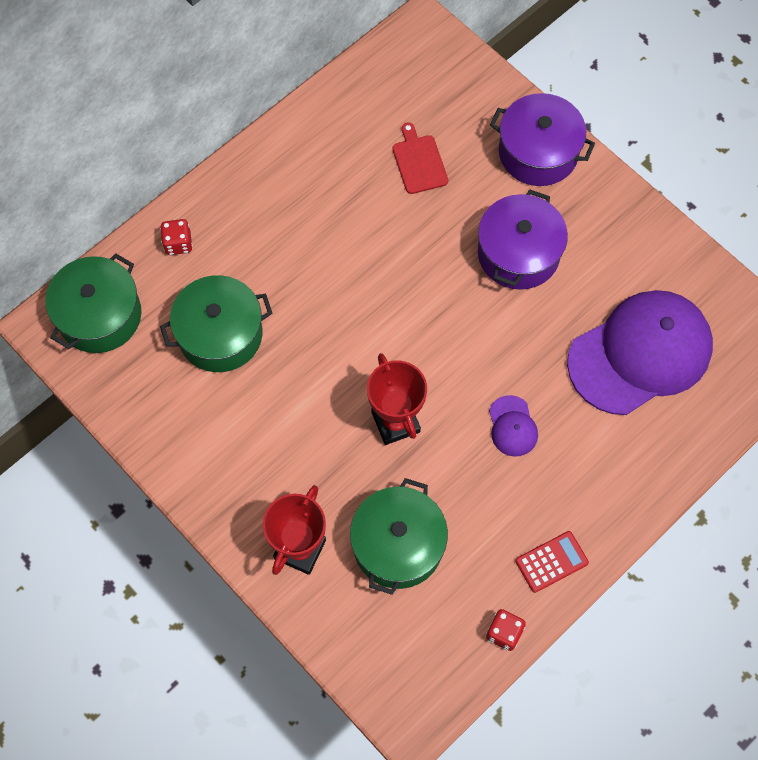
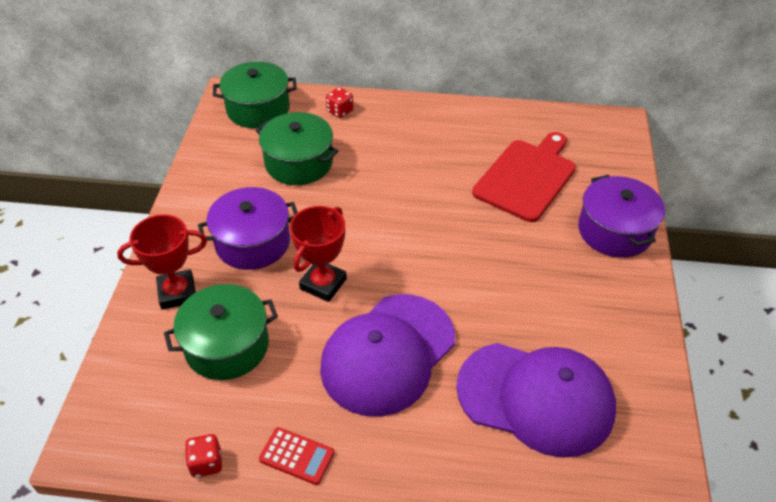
camera: 50 degrees right, 20 degrees down
red cutting board [393,122,448,194] -> red cutting board [472,132,576,222], size x1.91
purple pot [478,189,568,290] -> purple pot moved to [198,187,298,270]
purple cap [489,395,538,457] -> purple cap [320,294,455,417], size x2.42

